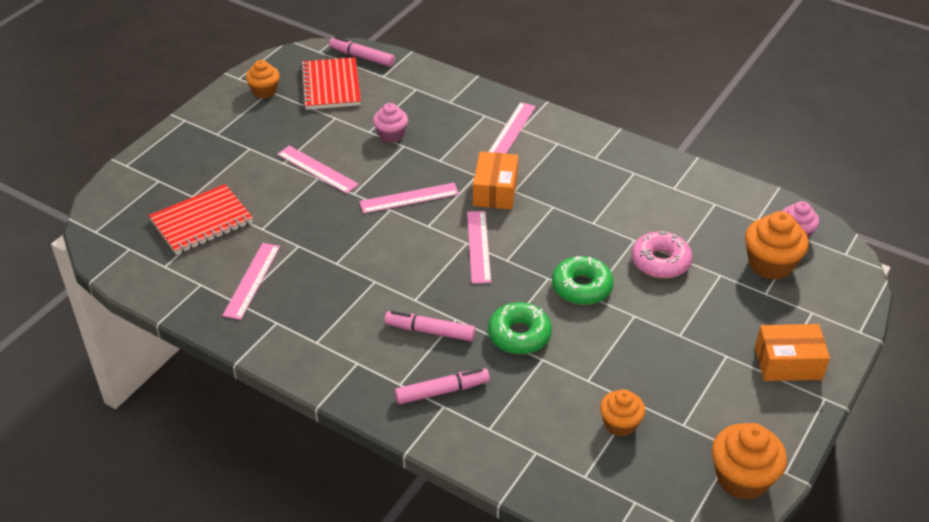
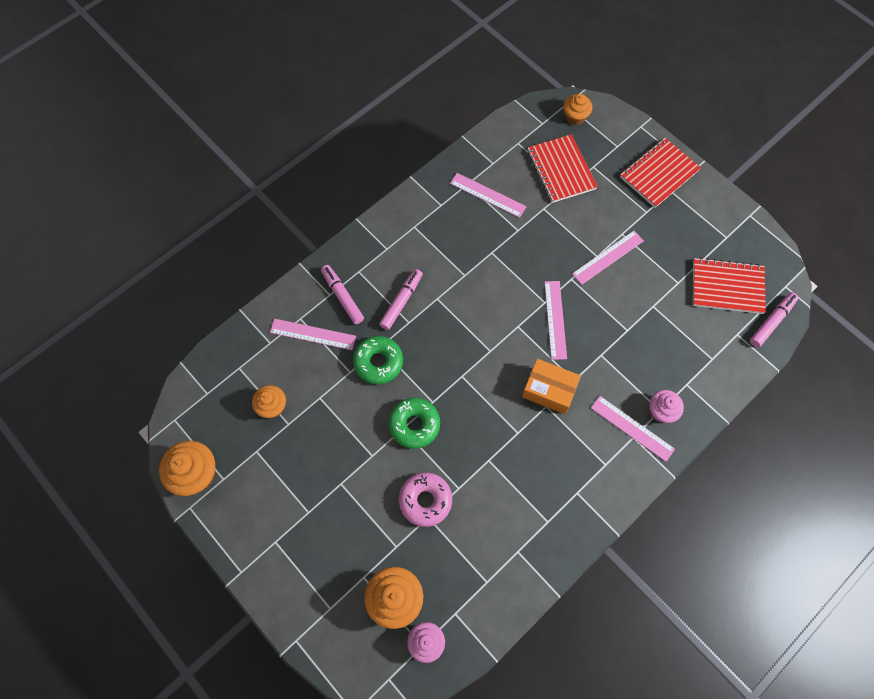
camera: 105 degrees right, 25 degrees up
orange cupcake [246,60,280,98] -> orange cupcake moved to [563,94,592,125]
pink cupcake [373,103,408,143] -> pink cupcake moved to [649,390,684,423]
pink marker [395,368,490,405] -> pink marker turned 150 degrees clockwise [321,265,364,324]
pink ruler [467,211,491,284] -> pink ruler moved to [270,319,356,350]
orange box [755,324,830,381] -> none
none -> red notebook [620,138,701,208]

